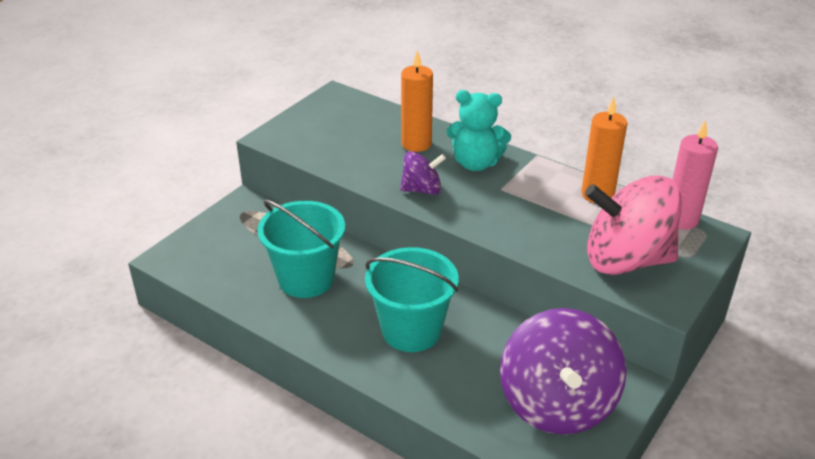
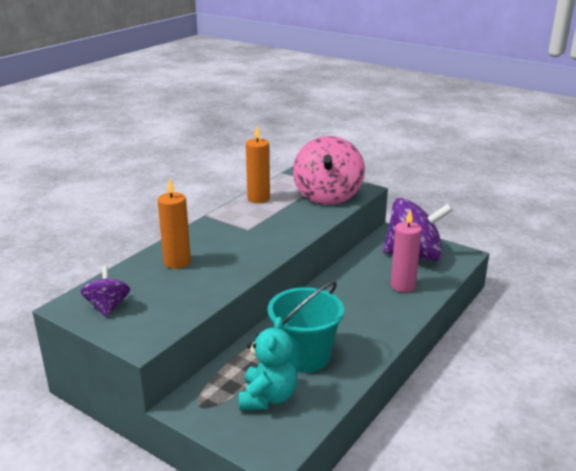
camera: 90 degrees left, 10 degrees down
turquoise bucket [365,247,459,352] -> none
purple spinning top [400,151,446,195] -> purple spinning top moved to [81,266,130,317]
turquoise teddy bear [446,90,511,171] -> turquoise teddy bear moved to [239,317,297,410]
pink candle [672,120,718,229] -> pink candle moved to [391,209,422,292]

